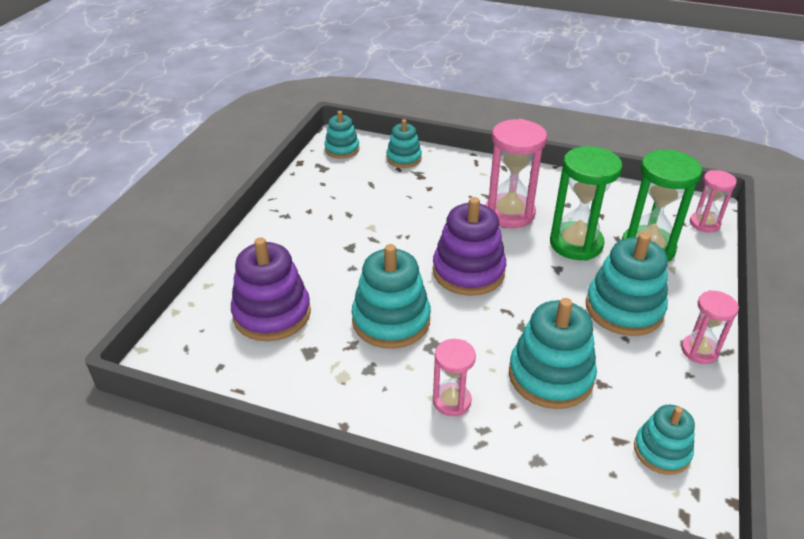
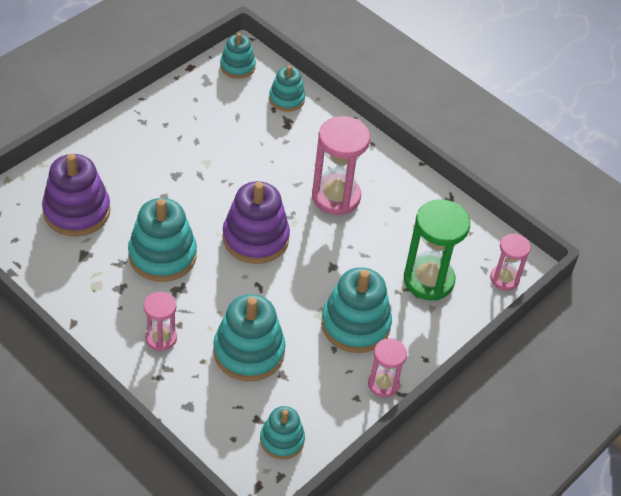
camera: 20 degrees right, 10 degrees up
green hourglass [550,146,622,261] -> none

